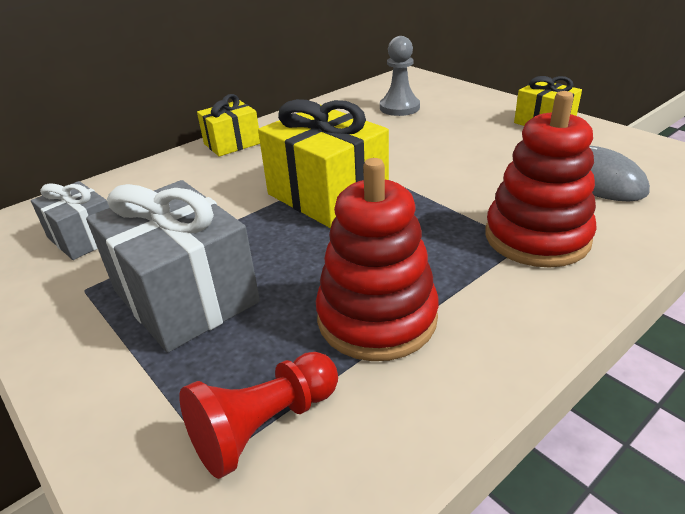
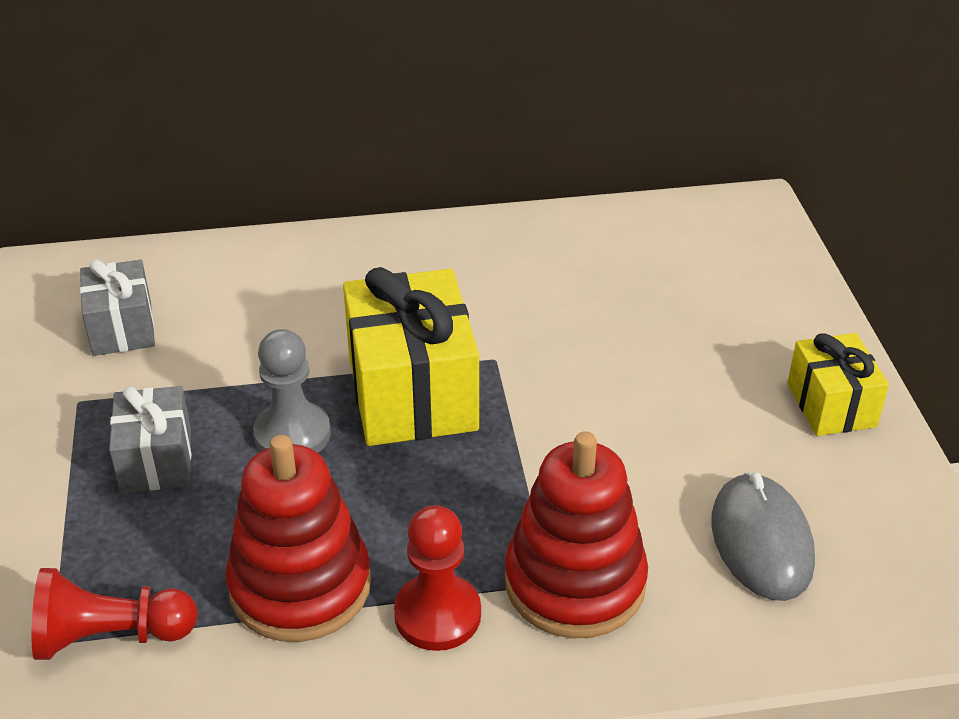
camera: 30 degrees right, 5 degrees up
grey gift [86,180,260,353] -> grey gift [109,386,191,493], size x0.58
yellow gift [197,94,260,157] -> none
grey pawn [380,36,420,116] -> grey pawn moved to [253,329,331,453]
none -> red pawn [394,505,481,651]

